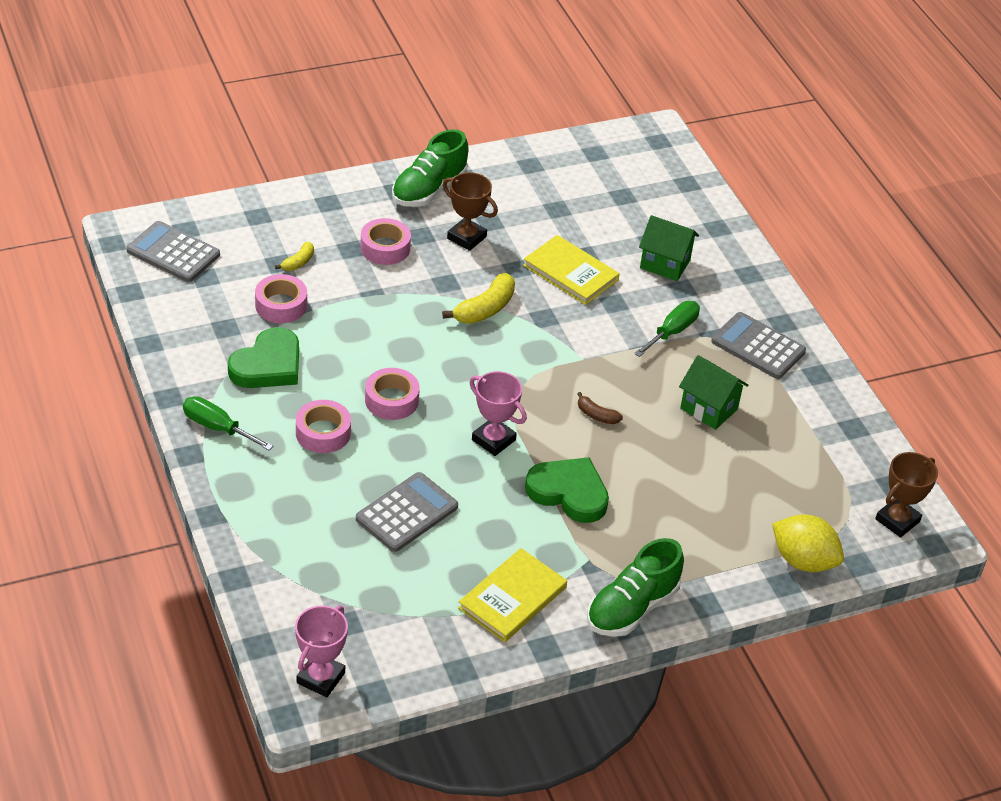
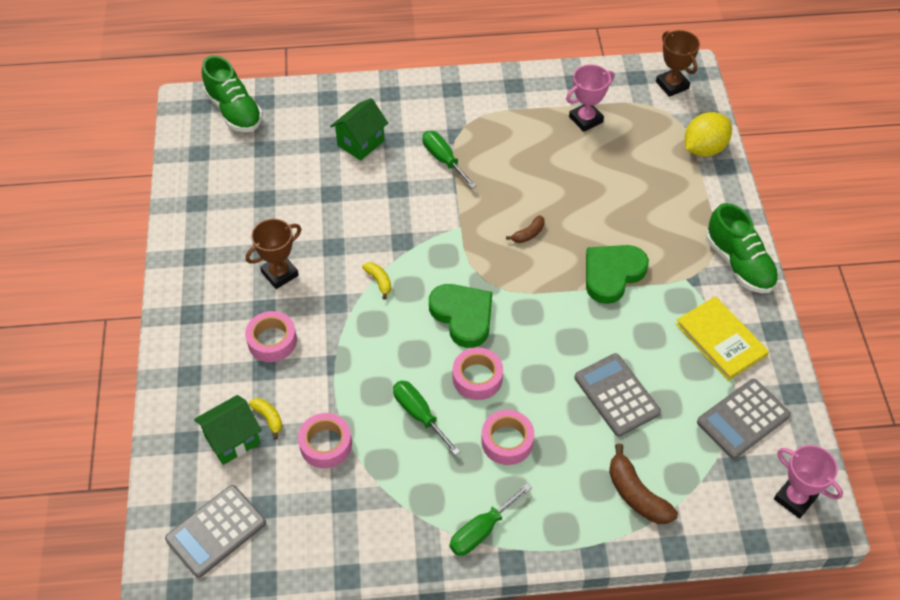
camera: 70 degrees left, 10 degrees up
green heart [228,327,299,388] -> green heart moved to [429,284,492,348]
green shoe [392,129,469,207] -> green shoe moved to [202,55,263,133]
yellow banana [442,273,515,324] -> yellow banana [362,262,391,300], size x0.56
pink trophy [469,371,527,456] -> pink trophy moved to [566,64,615,132]
yellow book [523,235,620,305] -> none
green house [679,355,749,430] -> green house moved to [194,395,261,465]
grey calculator [711,312,806,379] -> grey calculator moved to [697,379,791,459]
none -> green screwdriver [393,381,460,455]
none -> brown banana [609,444,678,524]

